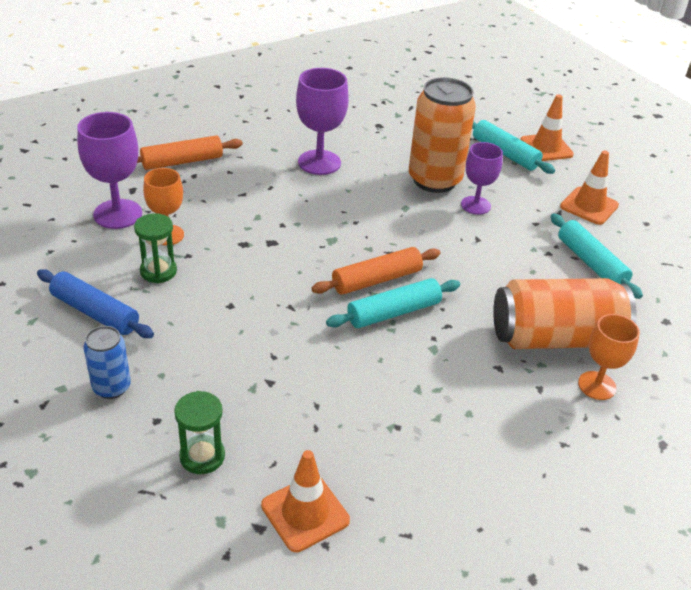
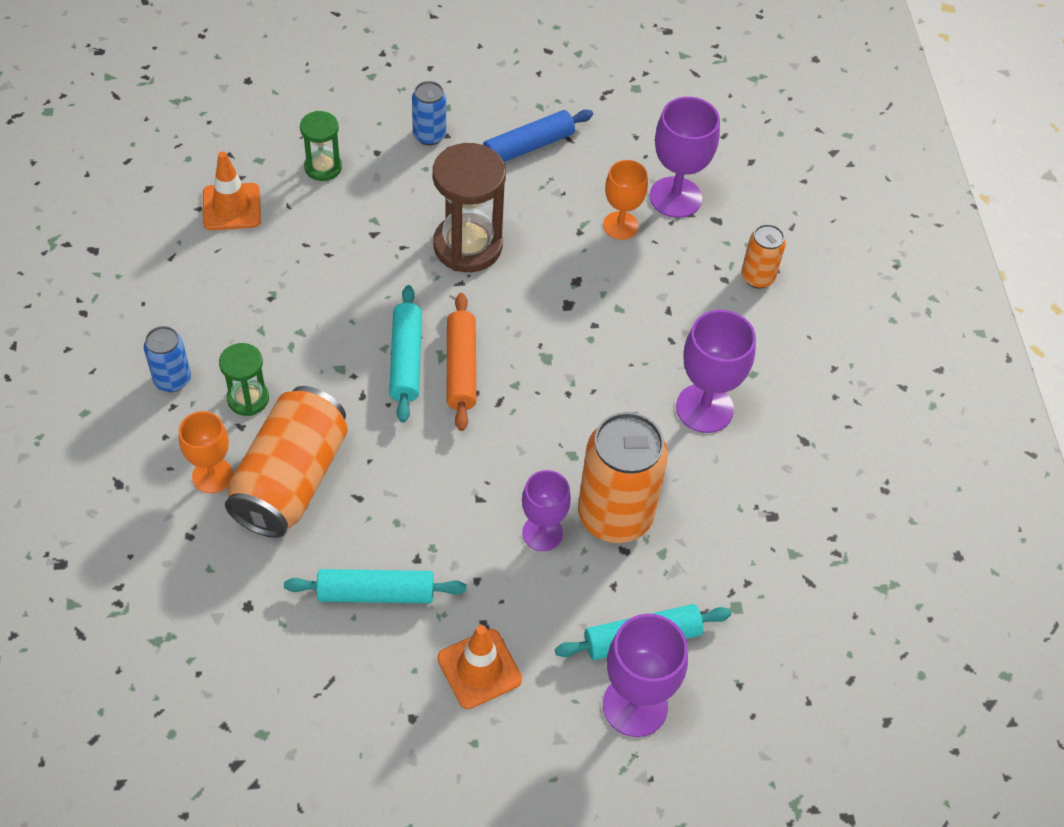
camera: 115 degrees right, 15 degrees up
green hourglass [134,213,177,283] -> green hourglass moved to [219,343,269,416]
orange rolling pin [137,135,243,170] -> orange can [741,224,786,288]
orange traffic cone [520,94,574,161] -> purple goblet [603,614,688,737]
none -> blue can [144,326,191,392]
none -> brown hourglass [433,143,506,272]

